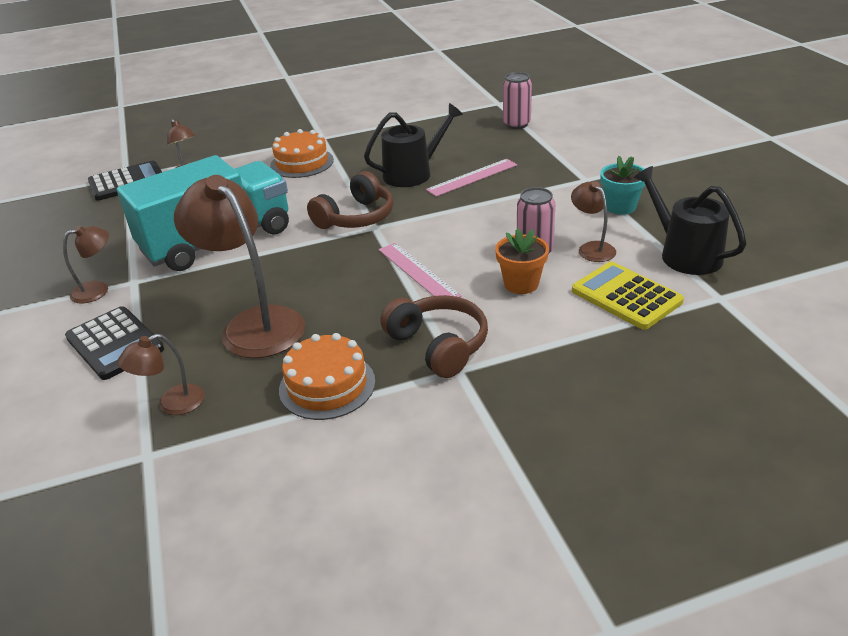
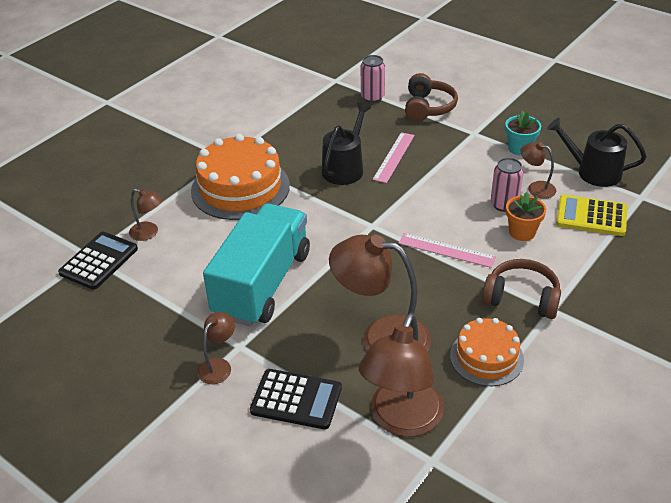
camera: 35 degrees left, 5 degrees up
brown lamp [117,334,205,415] -> brown lamp [359,313,444,437], size x2.04
orange cake [270,129,334,178] -> orange cake [191,134,290,220], size x1.68
brown headphones [307,171,393,229] -> brown headphones moved to [405,73,458,122]

